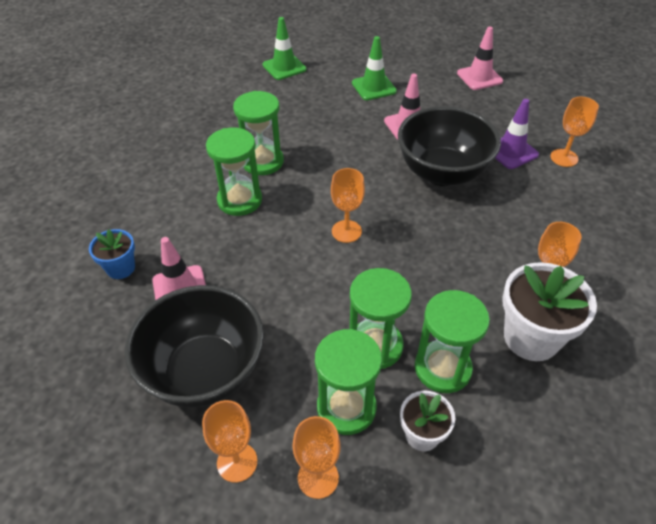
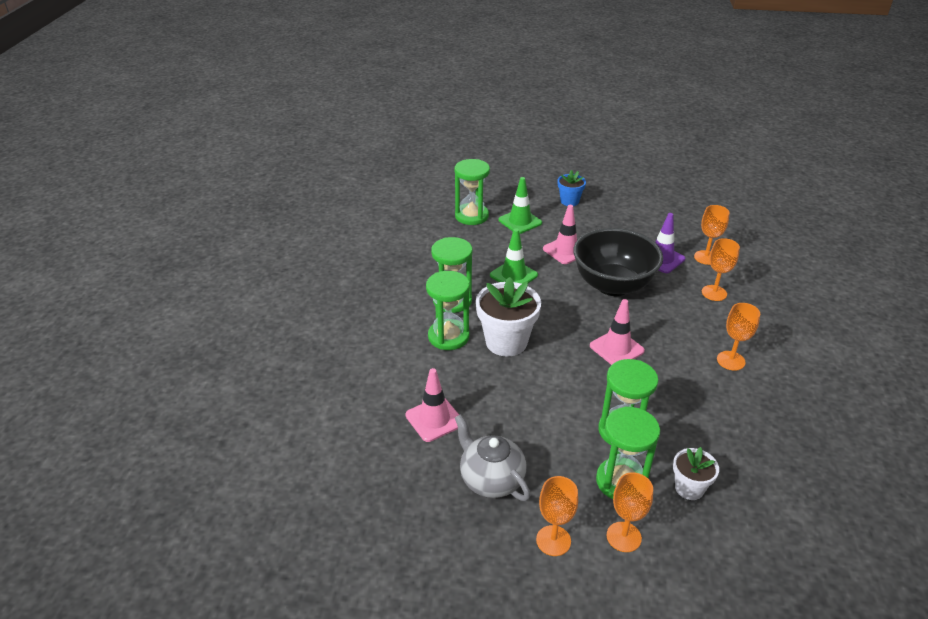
camera: 15 degrees left, 10 degrees down
blue flower pot [89,229,135,279] -> blue flower pot moved to [558,170,586,206]
black bowl [125,285,264,407] -> grey teapot [455,414,530,501]
green traffic cone [263,17,307,80] -> green traffic cone moved to [490,228,538,284]
orange goblet [331,168,365,243] -> orange goblet moved to [702,238,740,301]
green hourglass [415,290,490,393] -> green hourglass moved to [455,159,490,225]
pink traffic cone [457,26,503,90] -> pink traffic cone moved to [590,299,645,365]
white flower pot [502,262,597,361] -> white flower pot moved to [476,277,541,356]

